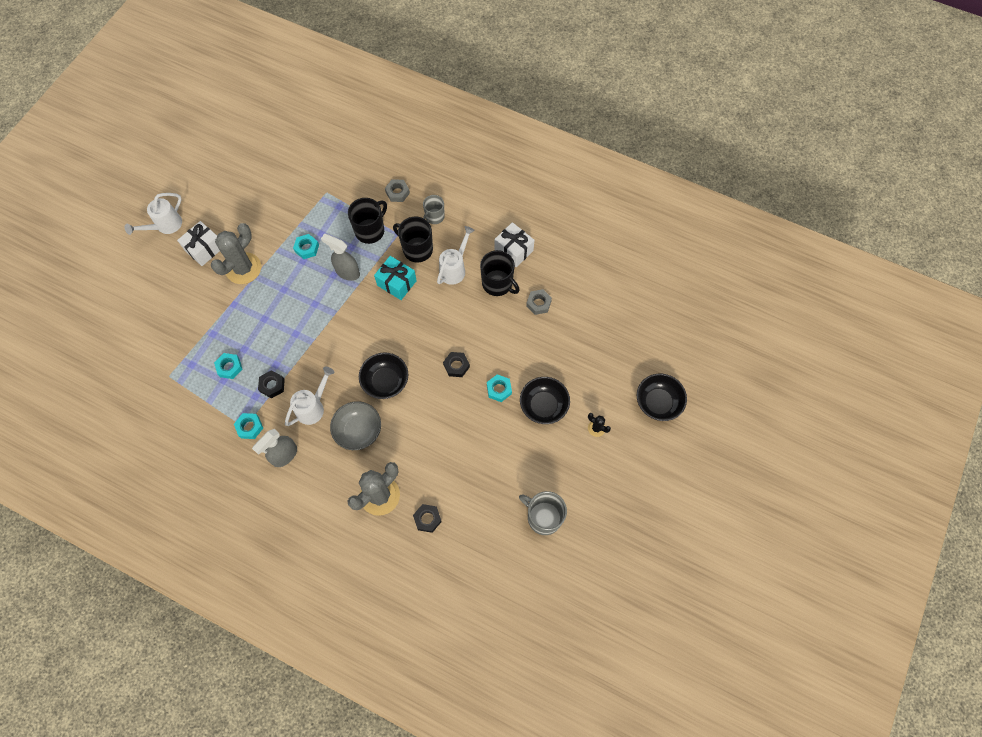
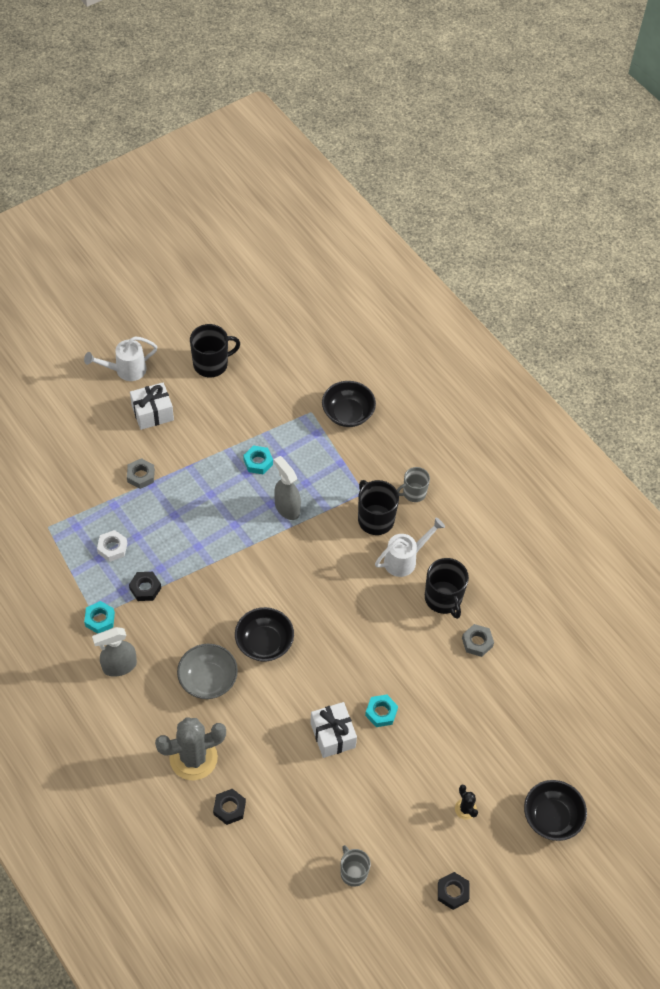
camera: 25 degrees right, 10 degrees down
grey cactus [211,223,261,284] -> none
turquoise nut [214,353,243,379] -> white nut [97,530,127,562]
white watering can [285,367,334,426] -> none
black mug [348,198,387,244] -> black mug moved to [190,324,240,377]
turquoise gift [374,256,417,300] -> none
grey nut [385,179,410,202] -> grey nut moved to [127,458,155,489]
black nut [443,352,470,377] -> black nut moved to [438,872,469,910]
white gift [495,222,535,267] -> white gift moved to [310,702,357,758]
grey mug [519,491,567,535] -> grey mug [341,845,371,887], size x0.65
black bowl [520,377,570,424] -> black bowl moved to [322,381,376,427]

